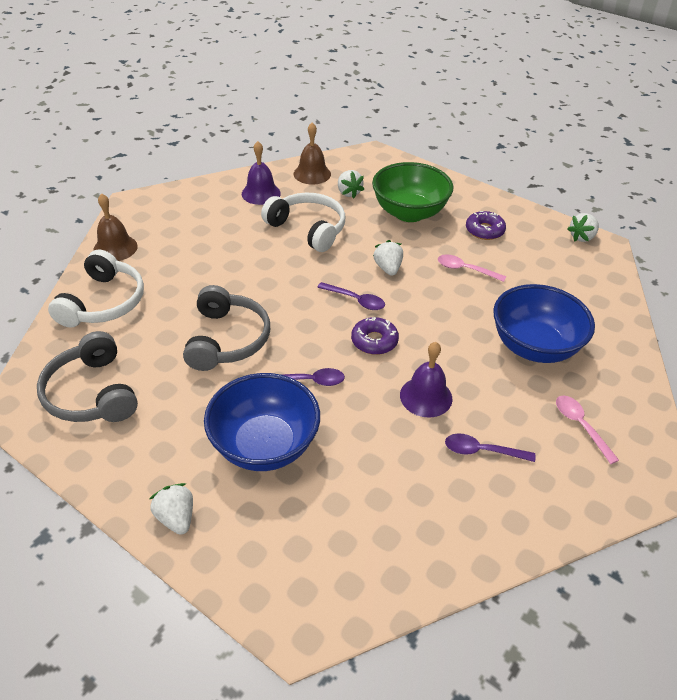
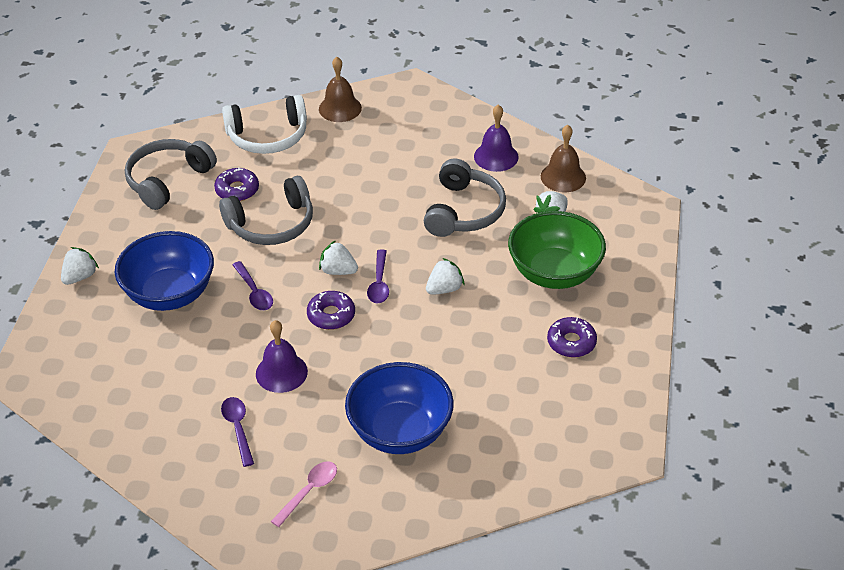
camera: 65 degrees right, 0 degrees up
white headphones [261,193,345,252] -> grey headphones [424,158,506,237]
pink spoon [438,255,506,282] -> none
white strawberry [567,213,599,242] -> white strawberry moved to [319,240,358,275]
none -> purple donut [214,168,259,201]

